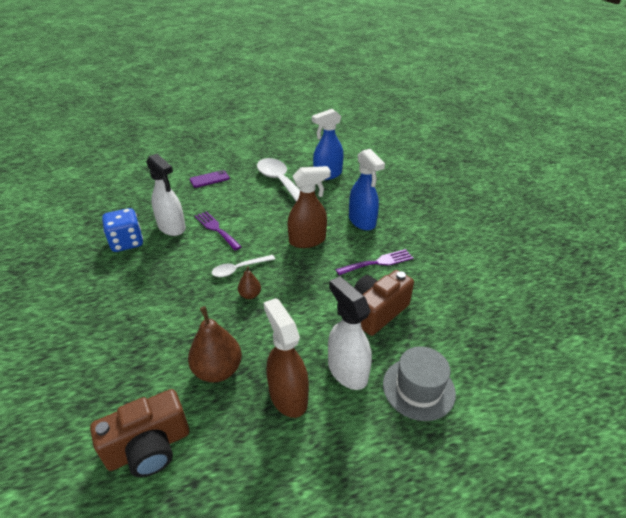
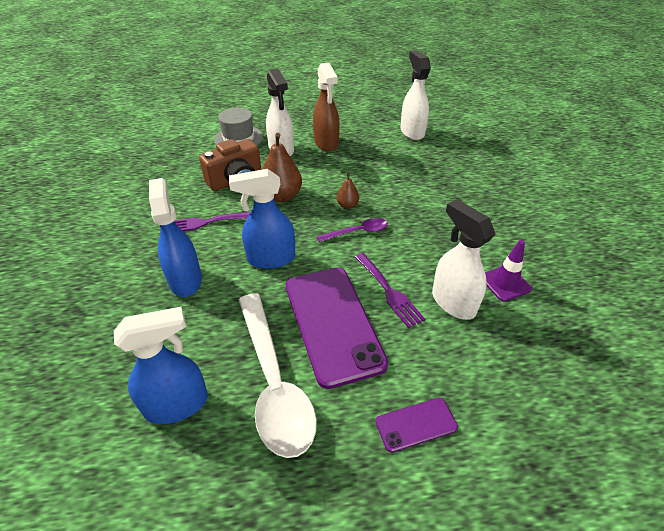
camera: 170 degrees left, 5 degrees up
brown camera [90,389,189,477] -> white spray bottle [400,51,431,140]
blue dice [102,208,143,252] -> purple traffic cone [485,240,532,302]
brown pear [188,306,242,383] -> brown pear moved to [263,133,302,202]
white spoon [212,255,275,277] -> purple spoon [317,218,388,242]
brown spray bottle [288,166,331,248] -> blue spray bottle [229,169,295,269]
none -> purple phone [286,268,388,389]

